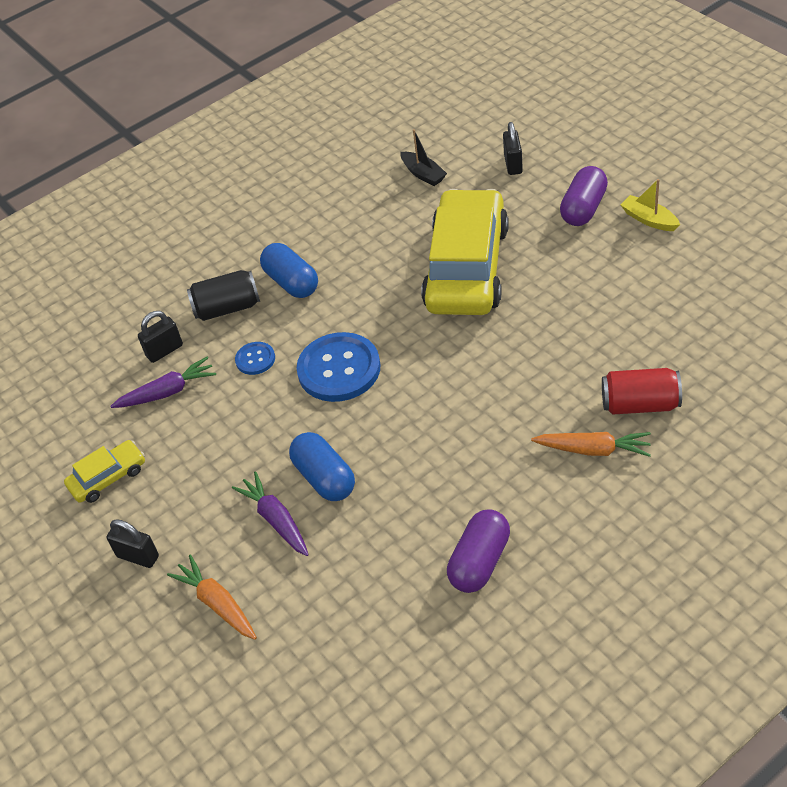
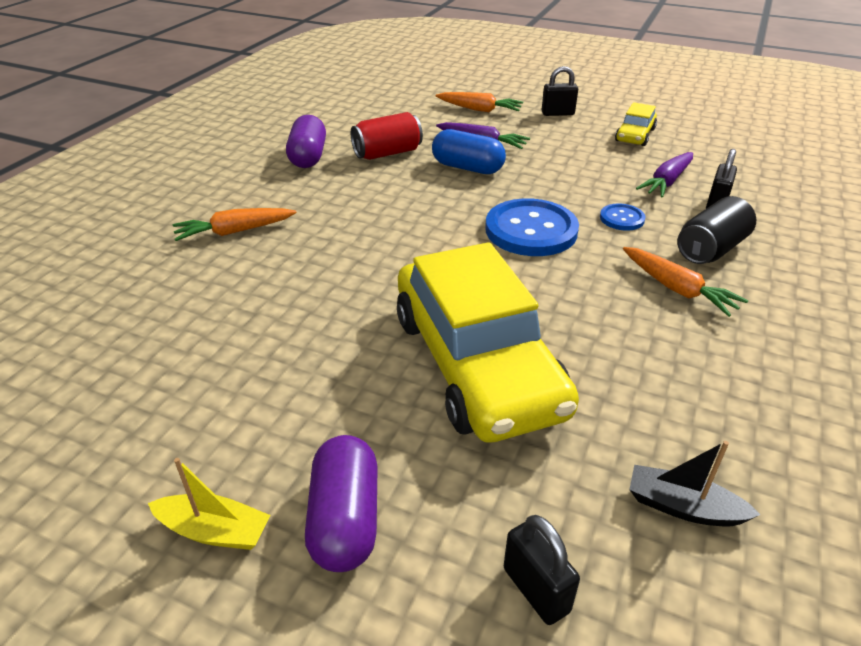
camera: 145 degrees right, 10 degrees down
blue capsule [260,243,318,298] -> orange carrot [623,247,748,317]
red can [602,368,682,415] -> red can moved to [351,112,423,160]

